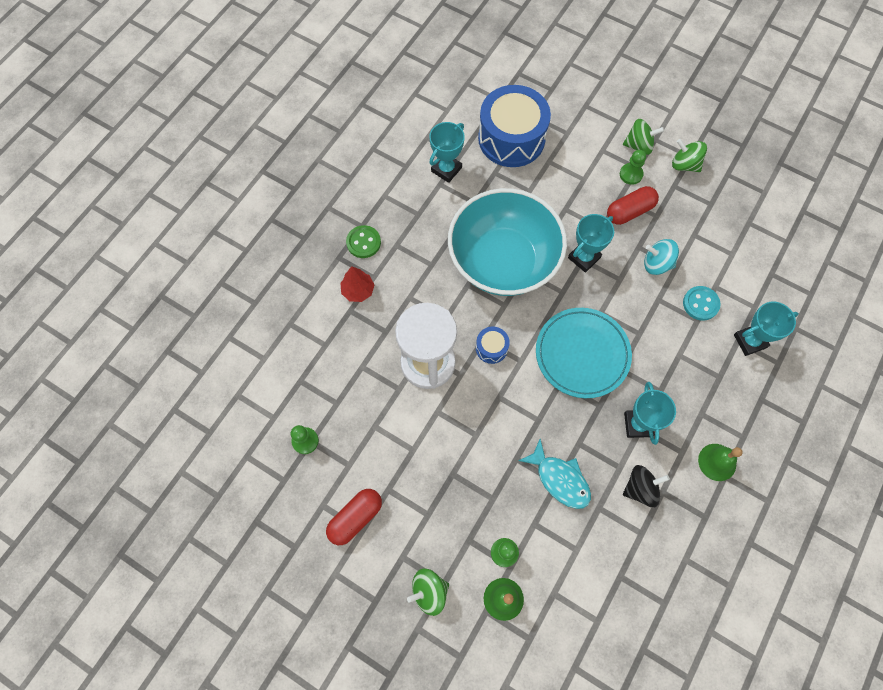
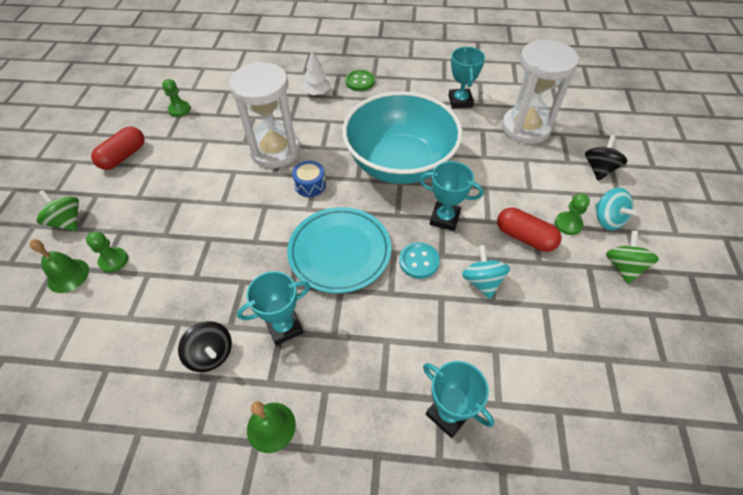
camera: 65 degrees right, 15 degrees down
red capsule [326,489,382,545] -> red capsule turned 75 degrees counterclockwise [91,126,144,170]
red tree [340,266,374,302] -> white tree [302,51,330,95]
turquoise trophy [429,122,465,183] -> turquoise trophy turned 75 degrees clockwise [449,47,485,109]
blue drum [478,85,551,167] -> white hourglass [502,39,579,144]
turquoise fish [518,439,591,509] -> none
green spinning top [623,119,664,155] -> turquoise spinning top [595,188,638,230]
turquoise button [683,286,721,321] -> turquoise button moved to [399,242,440,279]
none -> black spinning top [585,135,628,181]

